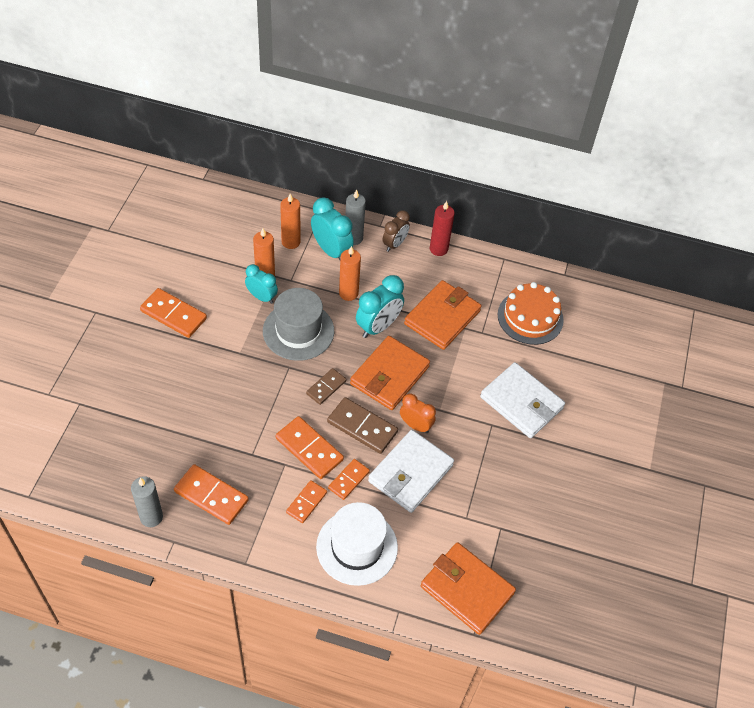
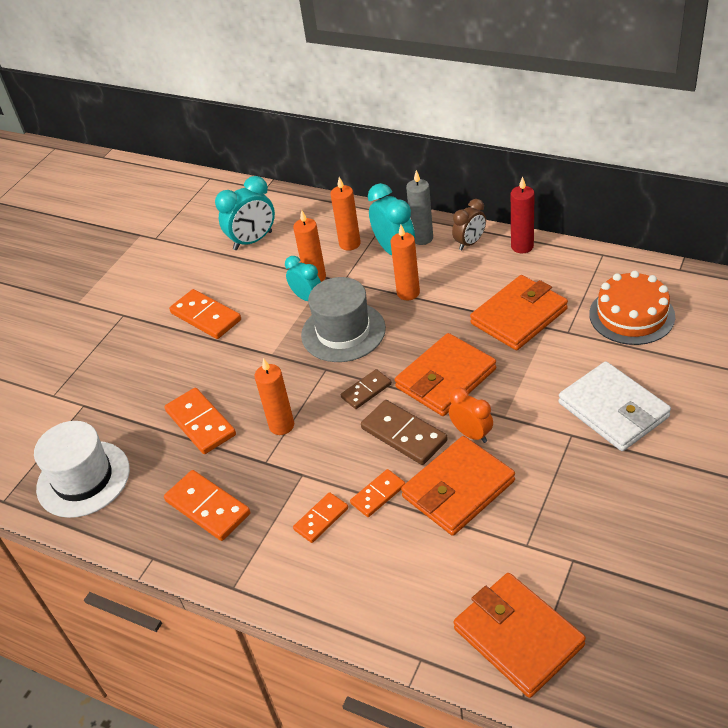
camera: 20 degrees right, 10 degrees down
grey candle [131,476,163,527] -> none
orange domino [276,416,344,479] -> orange domino moved to [164,388,236,454]
white hat [316,502,398,586] -> white hat moved to [34,421,130,518]
turquoise clock [356,275,404,338] -> turquoise clock moved to [215,176,275,250]
white wallet [368,430,454,513] -> orange wallet [401,436,515,536]
none -> orange candle [254,358,294,435]

